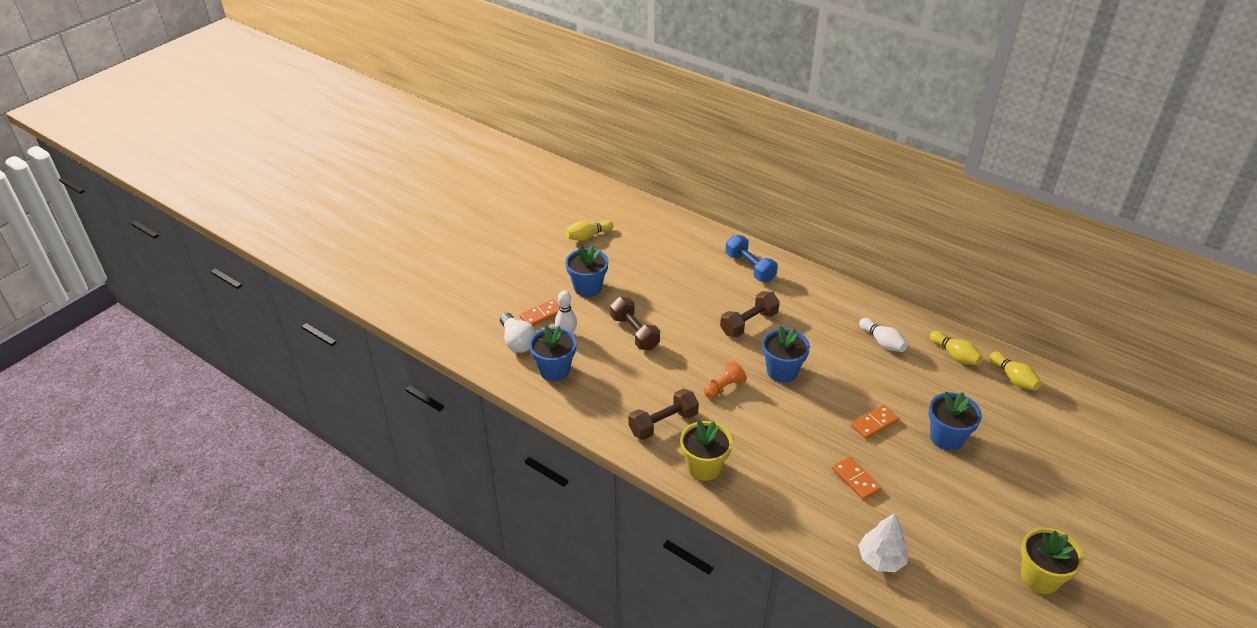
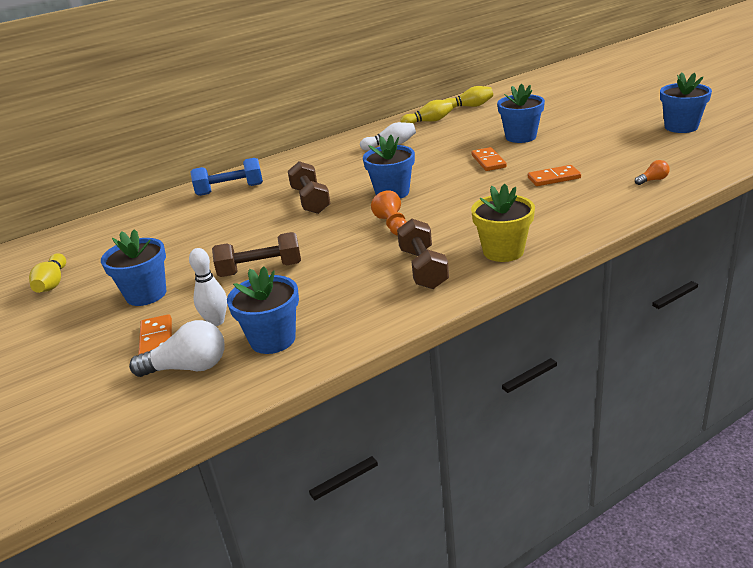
camera: 65 degrees left, 10 degrees down
white tree [858,513,908,572] -> orange light bulb [635,160,670,185]
yellow flower pot [1021,527,1084,594] -> blue flower pot [660,72,712,133]

